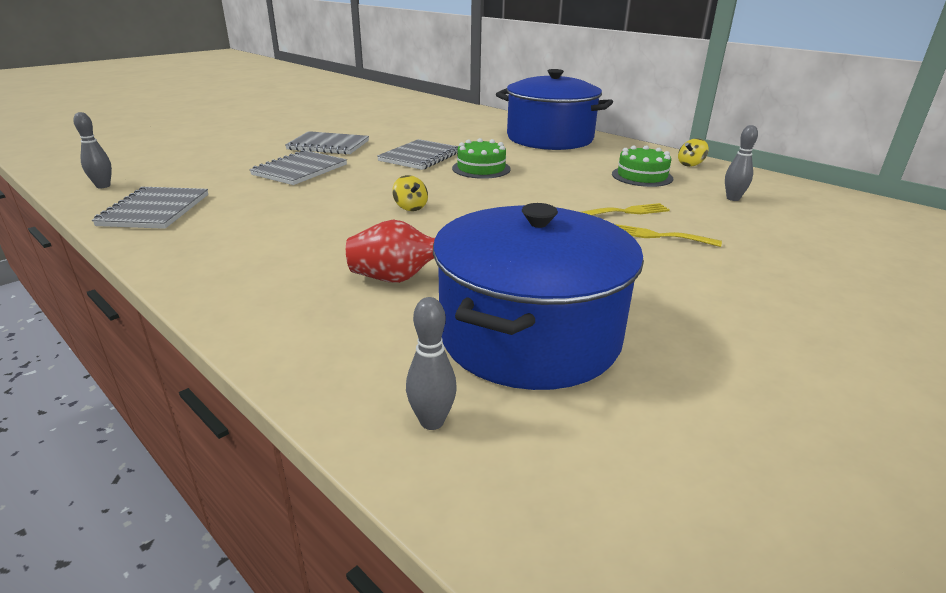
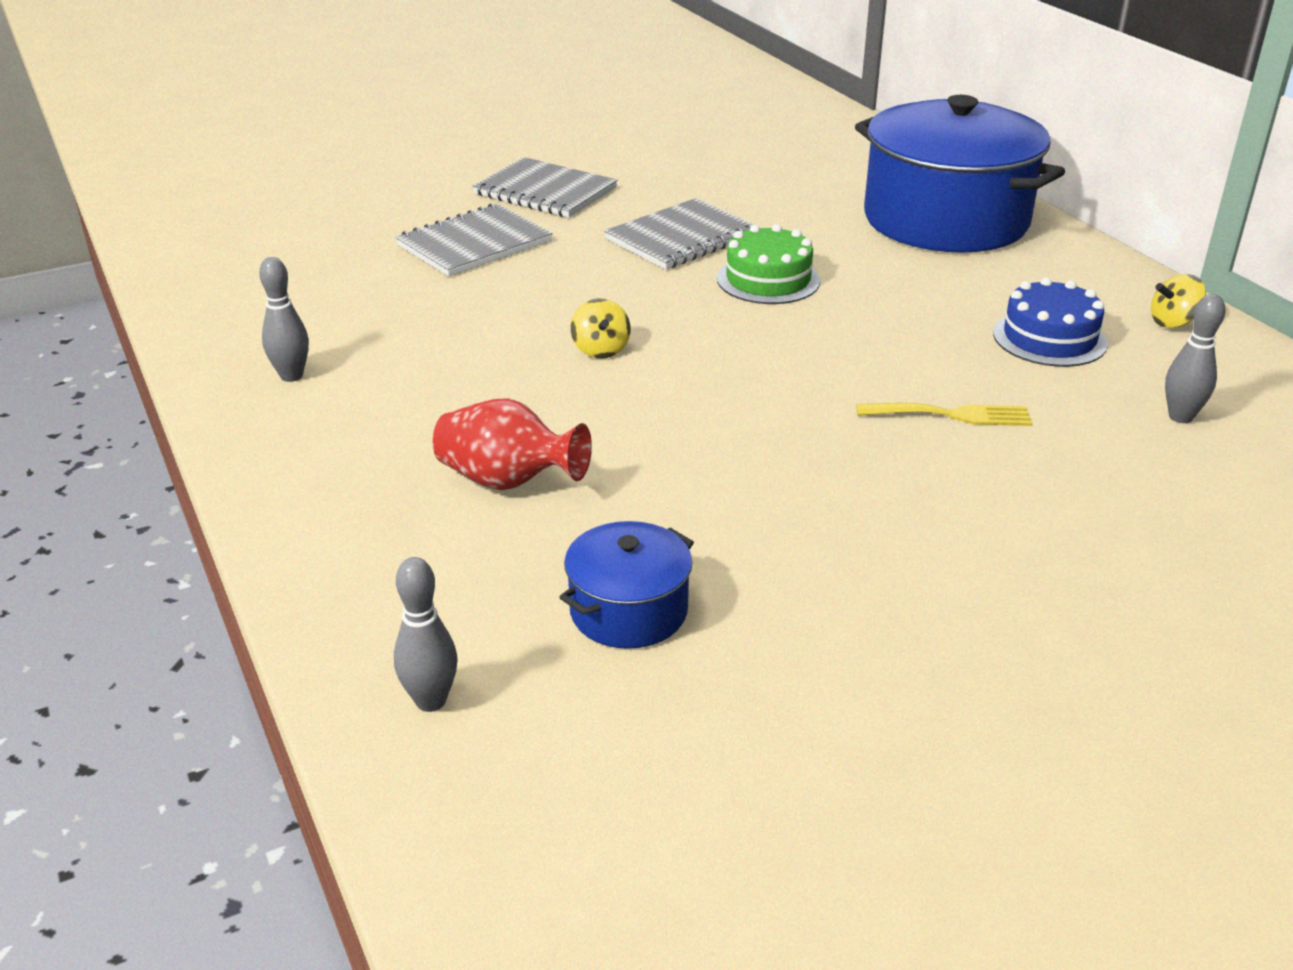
camera: 20 degrees right, 5 degrees up
grey bowling pin [73,112,112,188] -> grey bowling pin moved to [259,257,309,382]
grey notebook [92,187,208,229] -> none
blue pot [433,203,644,390] -> blue pot [559,521,694,649], size x0.46
green cake [612,145,673,187] -> blue cake [993,277,1108,367]
yellow fork [615,224,722,247] -> none

